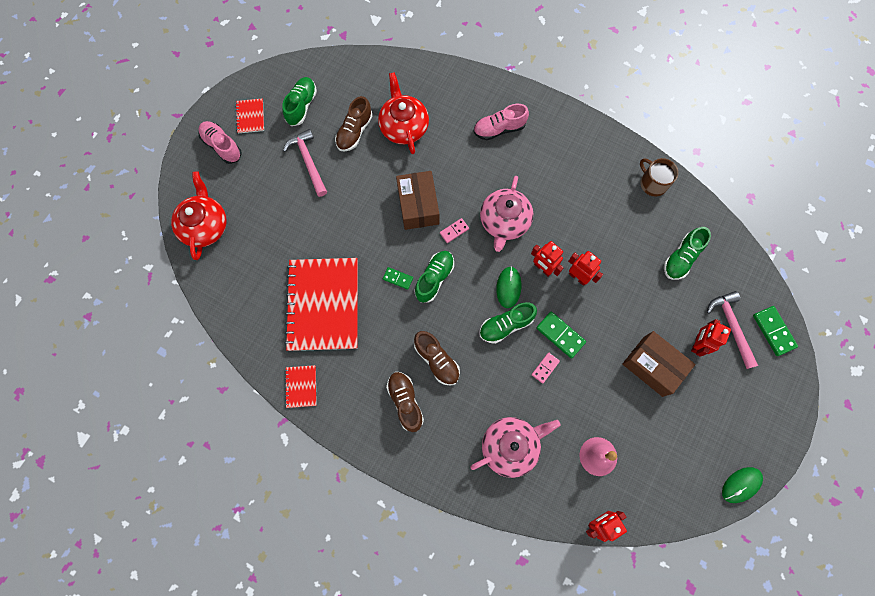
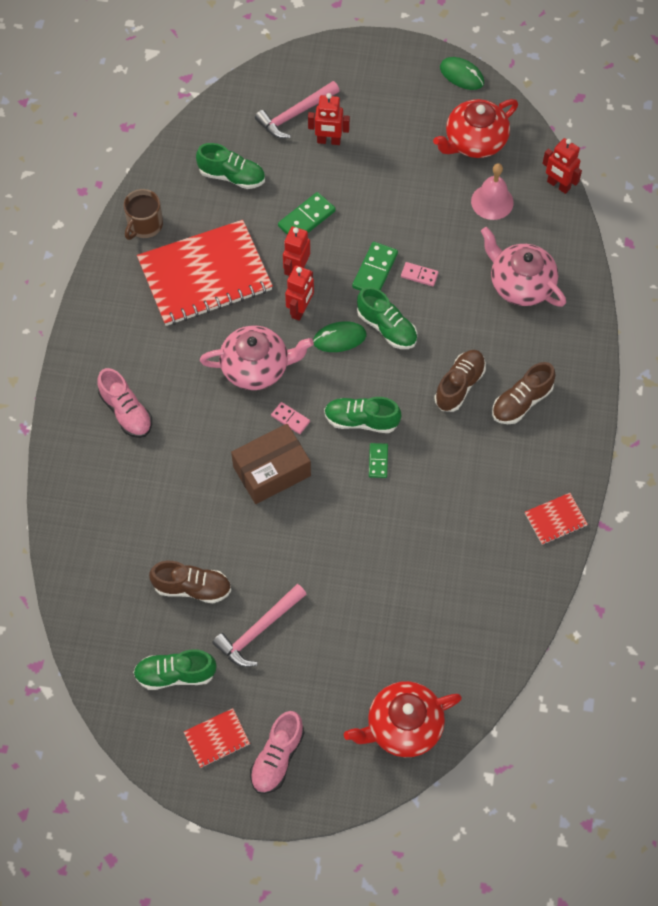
camera: 110 degrees left, 10 degrees down
red notebook [284,258,358,351] -> red notebook moved to [137,220,273,326]
red teapot [378,72,429,154] -> red teapot moved to [433,99,518,158]
brown box [622,331,696,397] -> none
green domino [753,306,798,356] -> green domino moved to [278,192,336,235]

